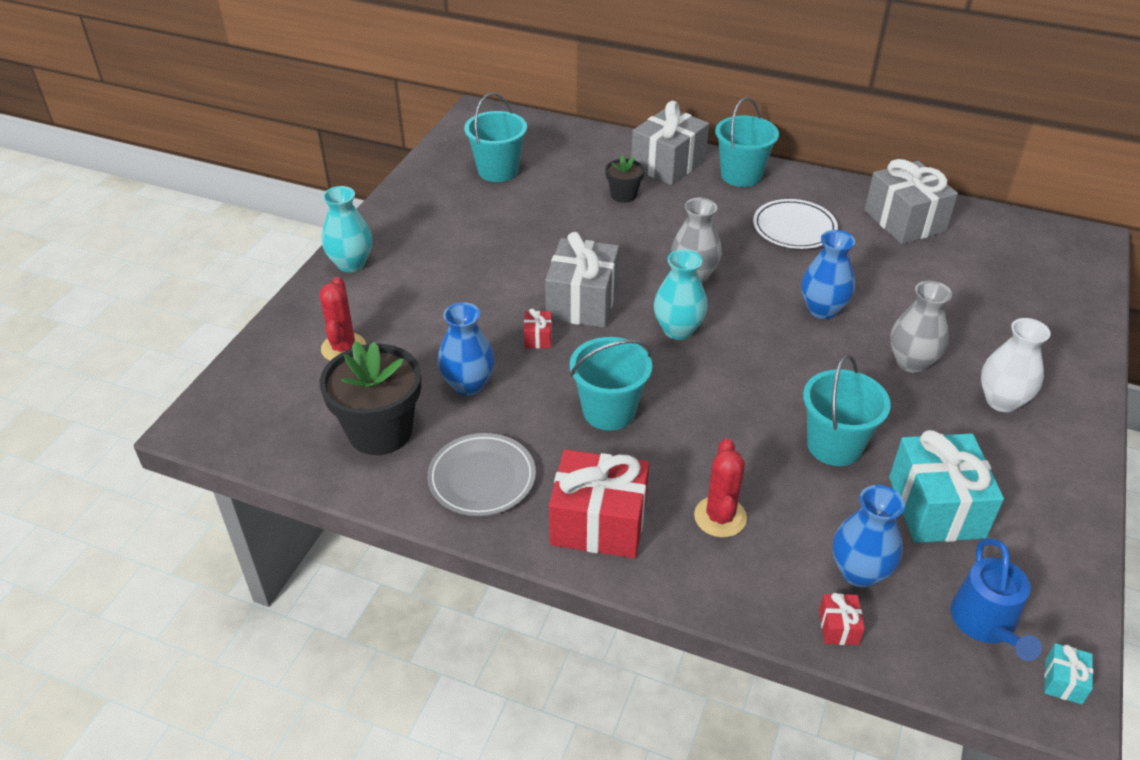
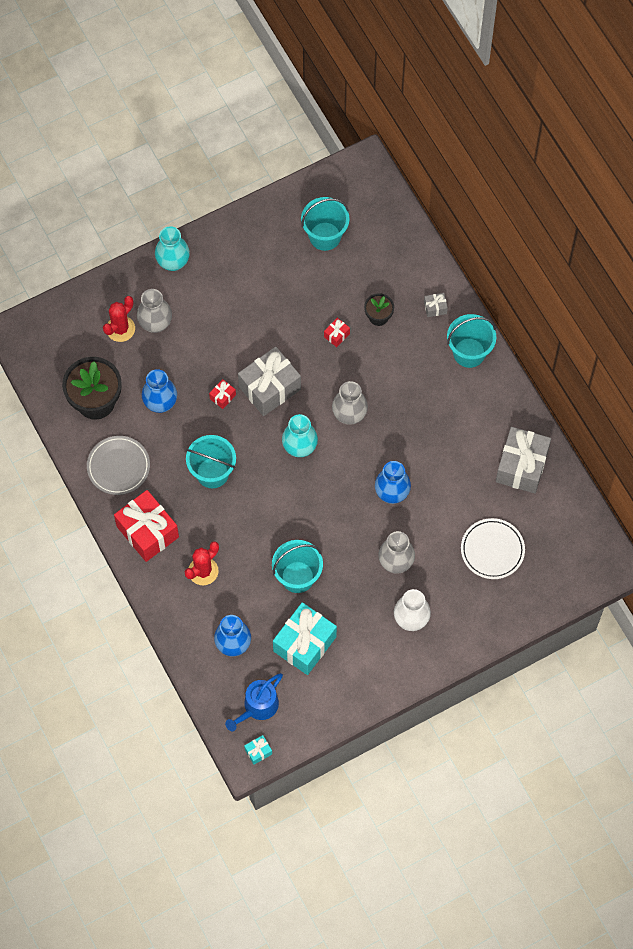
camera: 40 degrees right, 25 degrees up
grey gift [631,101,709,185] -> grey gift [424,293,448,317], size x0.43
white plate [753,199,838,249] -> white plate moved to [461,518,525,579]
red gift [819,593,865,645] -> red gift moved to [324,318,350,347]
none -> grey vase [137,289,172,333]

